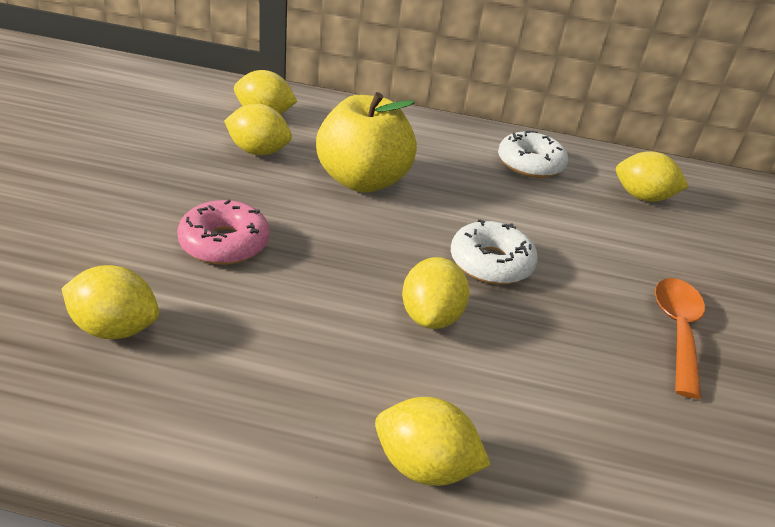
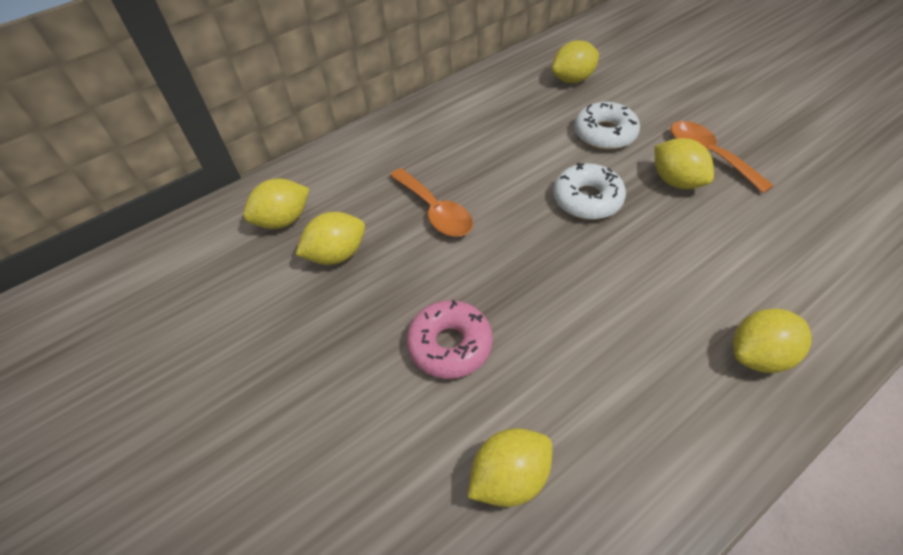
camera: 40 degrees left, 15 degrees up
yellow apple [316,92,417,193] -> orange spoon [390,168,473,237]
yellow lemon [402,257,470,329] -> yellow lemon moved to [655,138,714,189]
white donut [498,131,568,178] -> white donut moved to [574,102,640,150]

